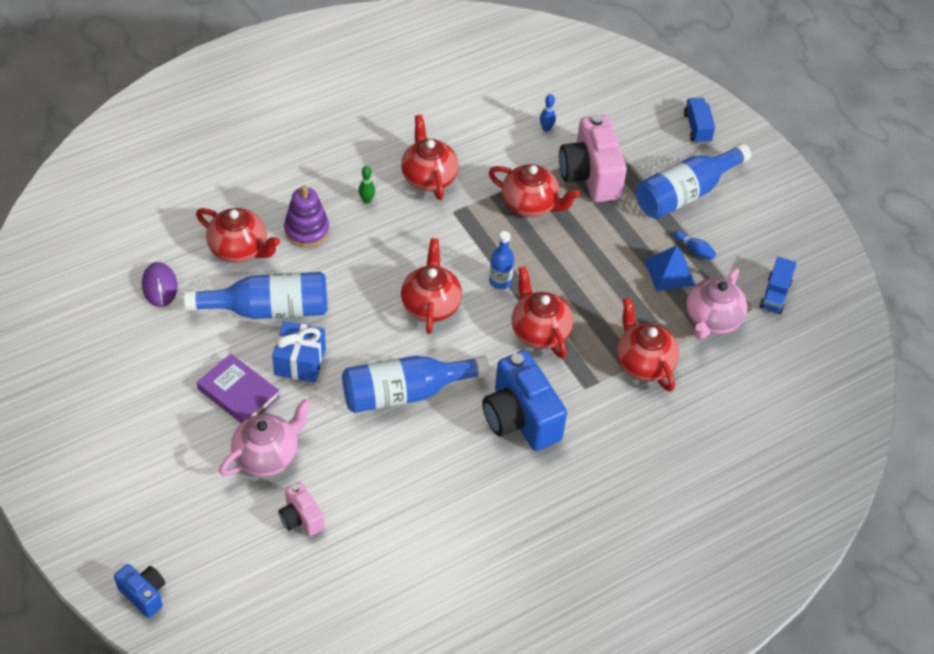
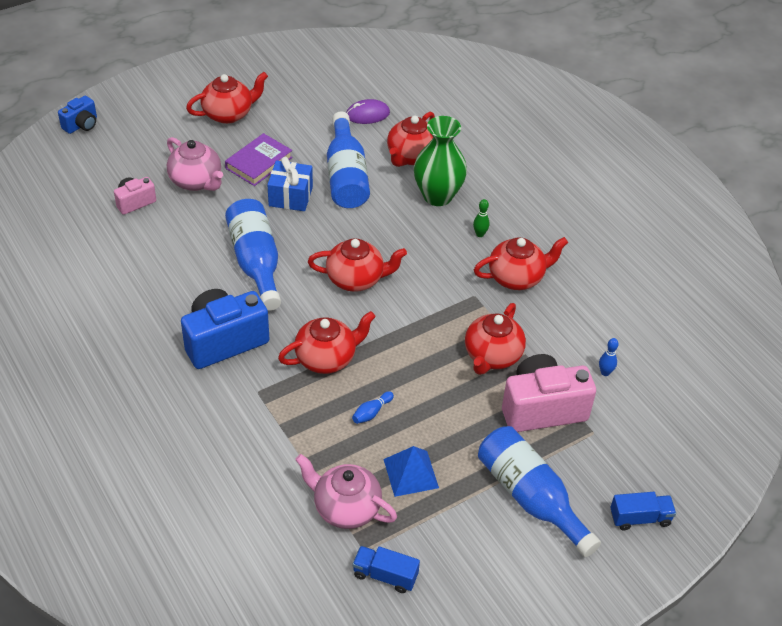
camera: 90 degrees right, 5 degrees down
purple stacking toy [284,185,329,247] -> green vase [414,116,467,206]
blue bottle [489,231,514,289] -> none
red teapot [617,297,679,392] -> red teapot moved to [186,72,268,124]
blue bowling pin [673,230,716,260] -> blue bowling pin moved to [352,391,394,424]

